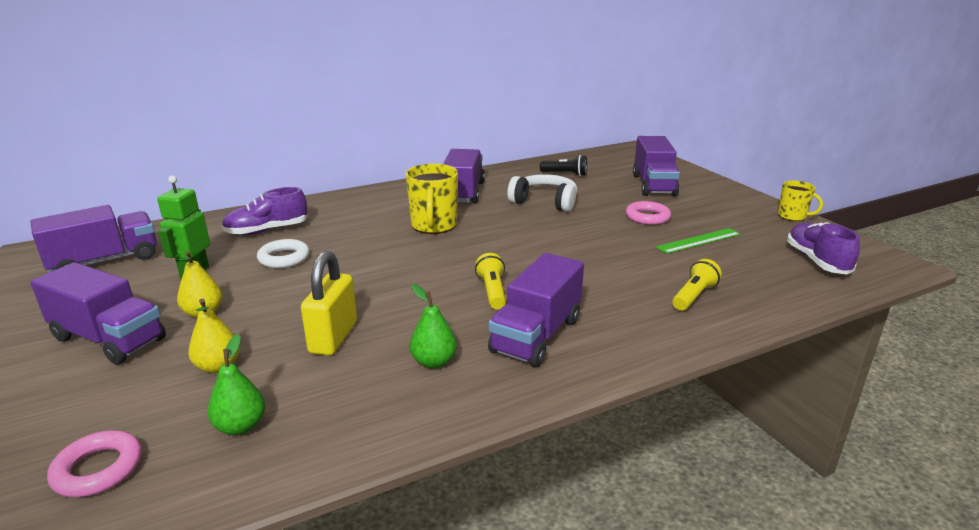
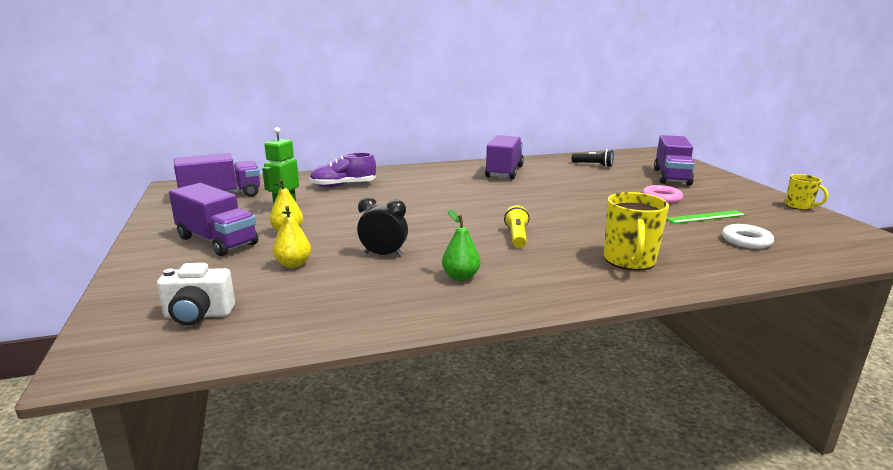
camera: 10 degrees right, 5 degrees down
pink ring [47,431,142,497] -> white camera [157,263,235,325]
green pear [207,334,265,435] -> none
white ring [257,239,309,268] -> white ring moved to [722,224,774,249]
yellow padlock [301,251,357,356] -> black clock [357,197,408,257]
yellow mug [406,164,458,234] -> yellow mug moved to [604,192,669,270]
purple truck [488,253,584,367] -> none
white headphones [507,174,577,212] -> none
yellow flashlight [672,259,722,311] -> none
purple shoe [787,222,860,275] -> none

